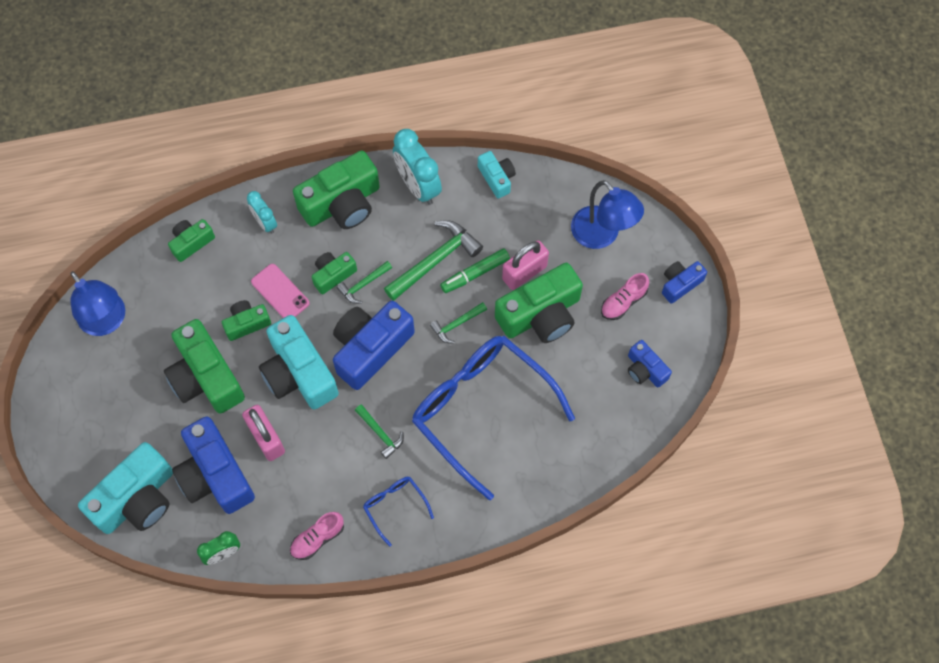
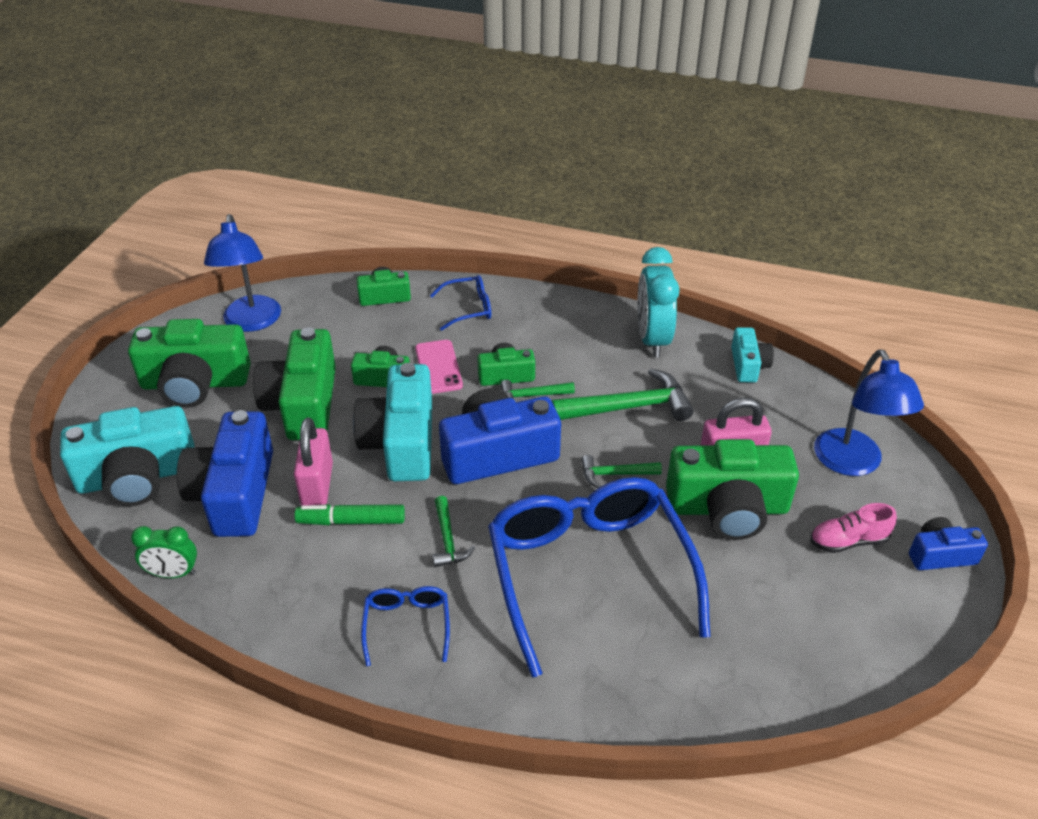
camera: 30 degrees right, 25 degrees down
turquoise clock [247,191,277,233] -> blue glasses [430,275,491,331]
pink shoe [290,512,344,560] -> none
green camera [293,150,380,229] -> green camera moved to [128,319,251,408]
green marker [440,248,510,293] -> green marker moved to [294,504,405,525]
blue camera [628,340,672,387] -> none

